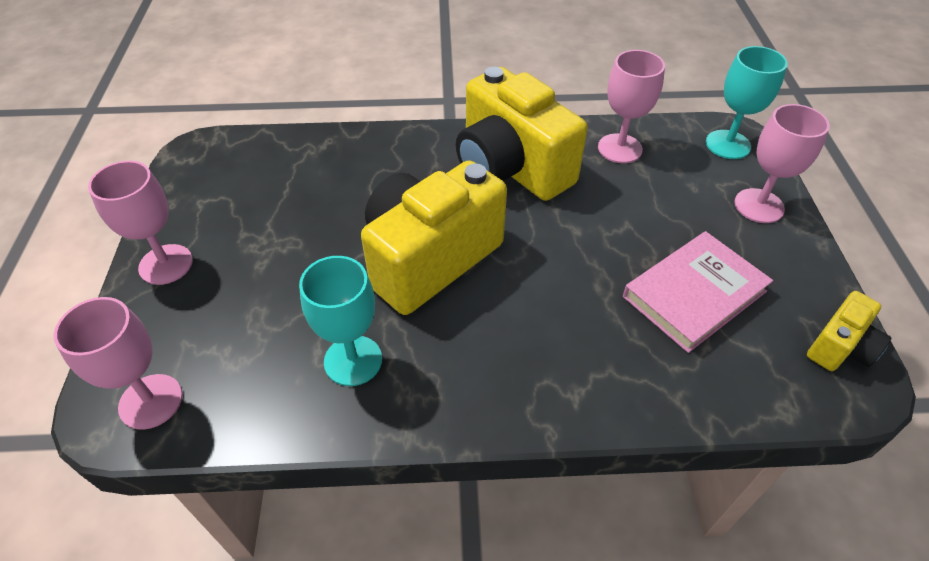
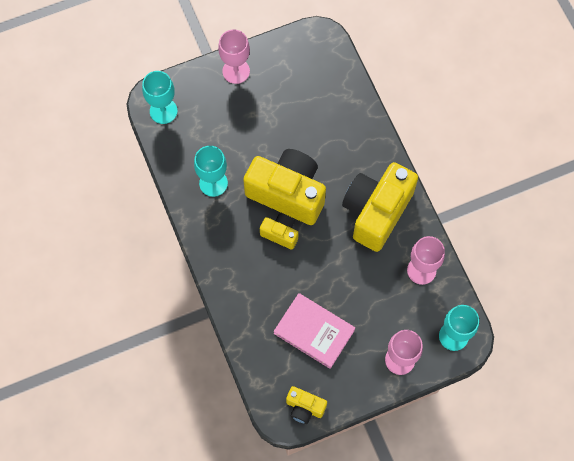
camera: 70 degrees right, 20 degrees up
pink goblet [54,297,182,430] -> turquoise goblet [142,71,178,124]
none -> yellow camera [260,213,298,250]

